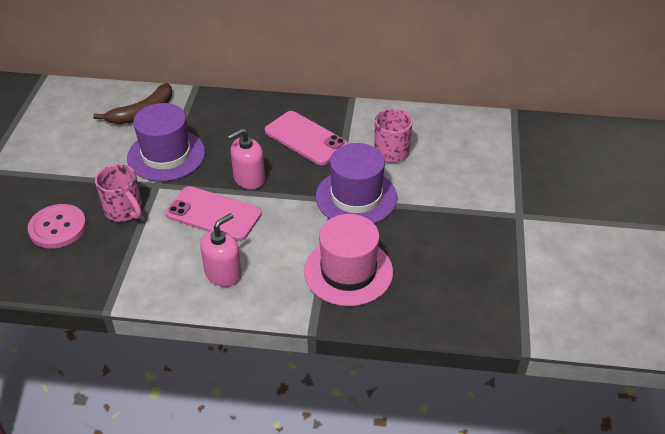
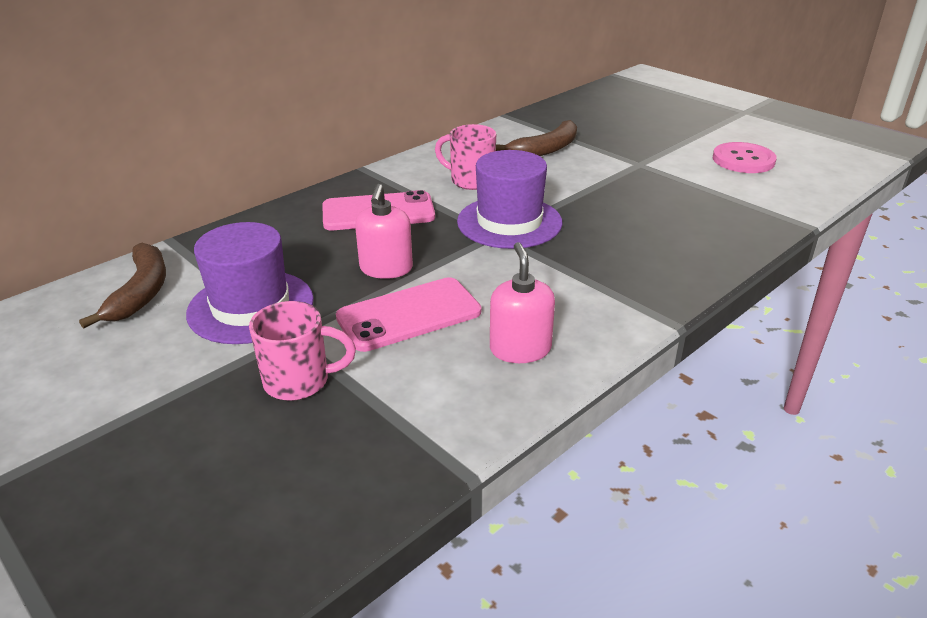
camera: 50 degrees left, 10 degrees down
pink button [28,204,86,249] -> pink button moved to [713,142,777,173]
pink hat [304,214,393,306] -> none
none -> brown banana [496,120,577,156]

